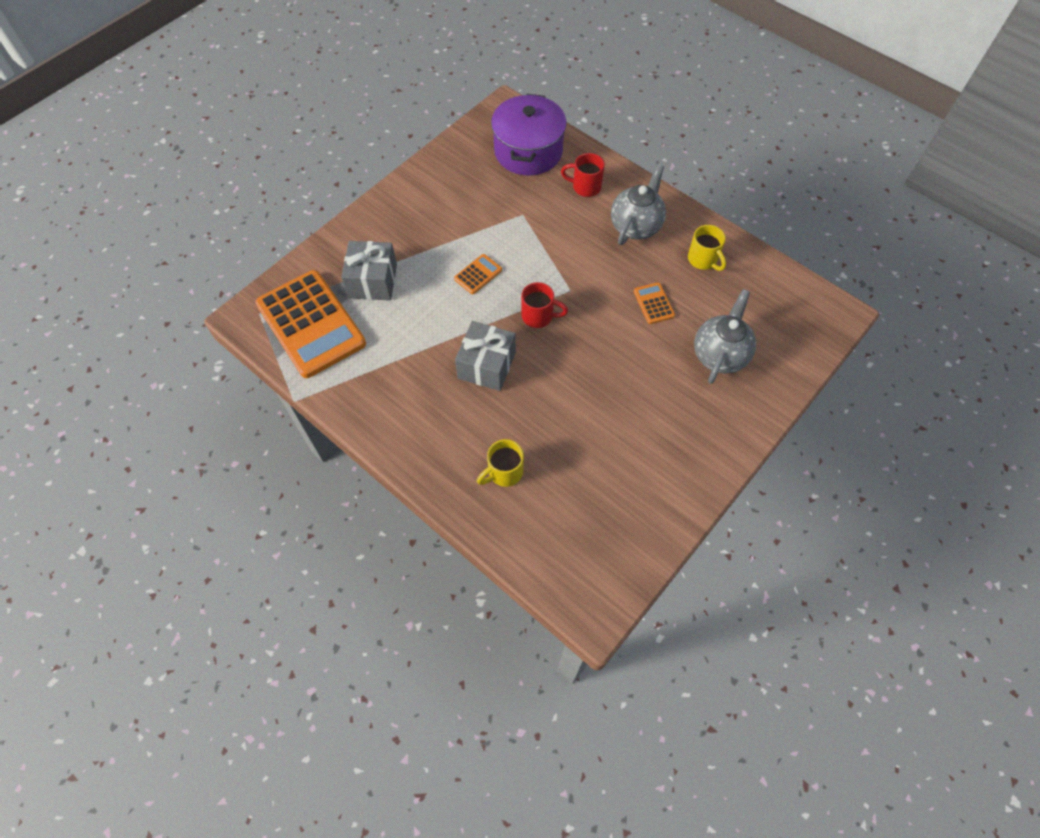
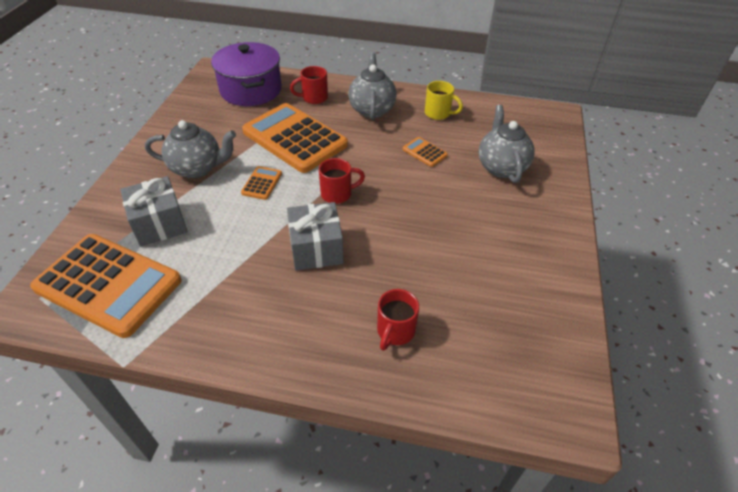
camera: 30 degrees left, 15 degrees down
yellow mug [477,439,524,487] -> red mug [377,289,419,351]
none -> grey teapot [145,120,236,178]
none -> orange calculator [242,103,348,173]

